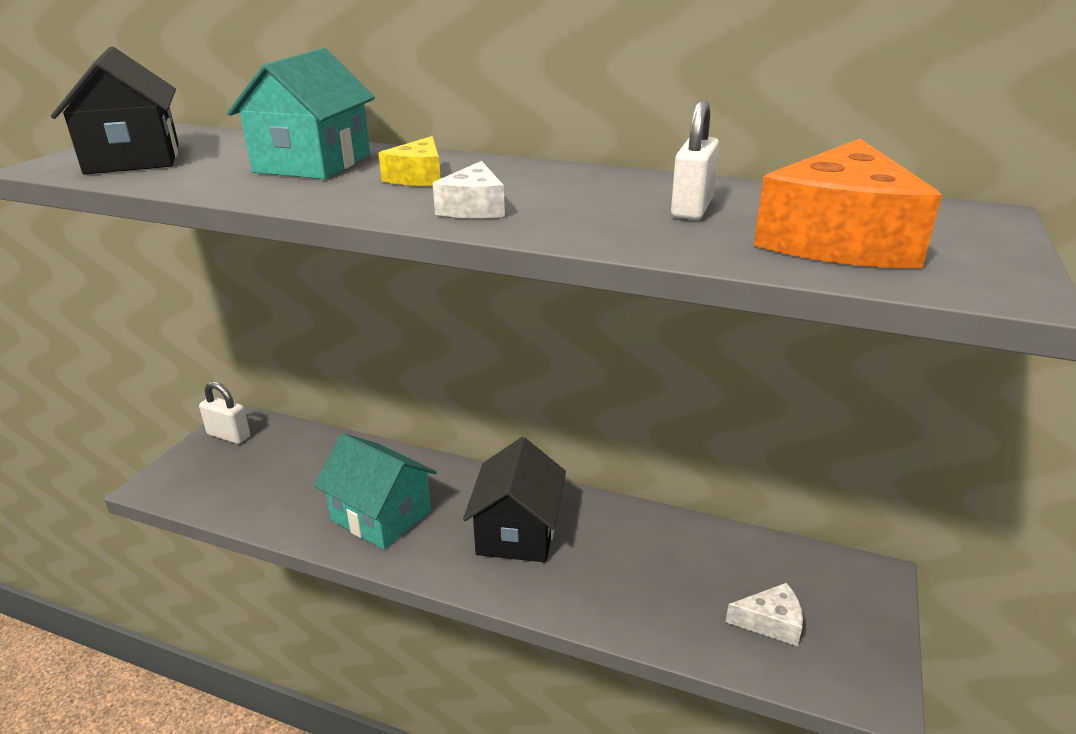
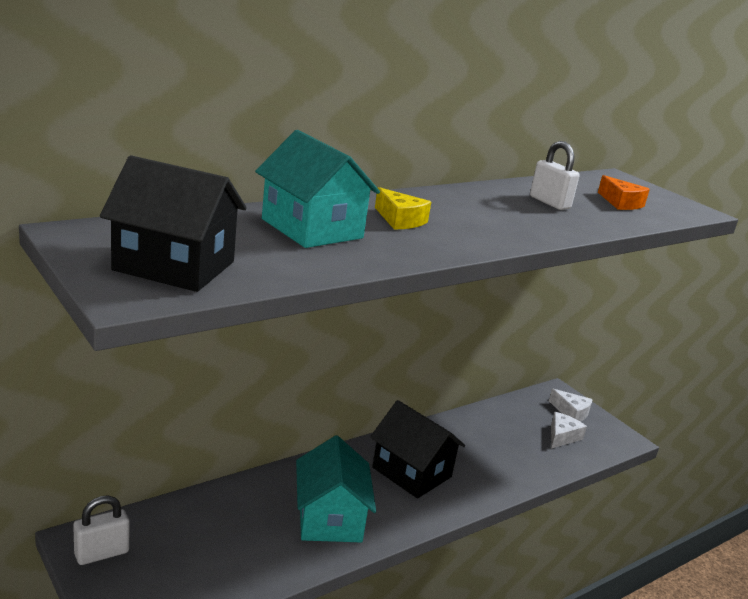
camera: 60 degrees left, 5 degrees down
turquoise house [314,433,437,550] -> turquoise house turned 75 degrees counterclockwise [296,435,376,542]
white cheese [433,161,505,218] -> white cheese moved to [549,389,593,422]
orange cheese [754,138,942,268] -> orange cheese [598,175,650,210], size x0.51

